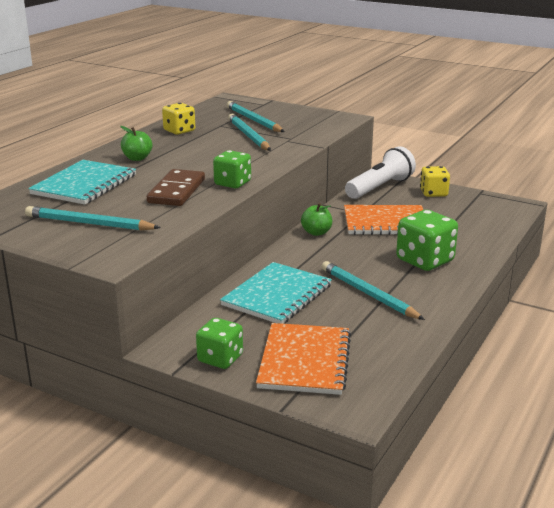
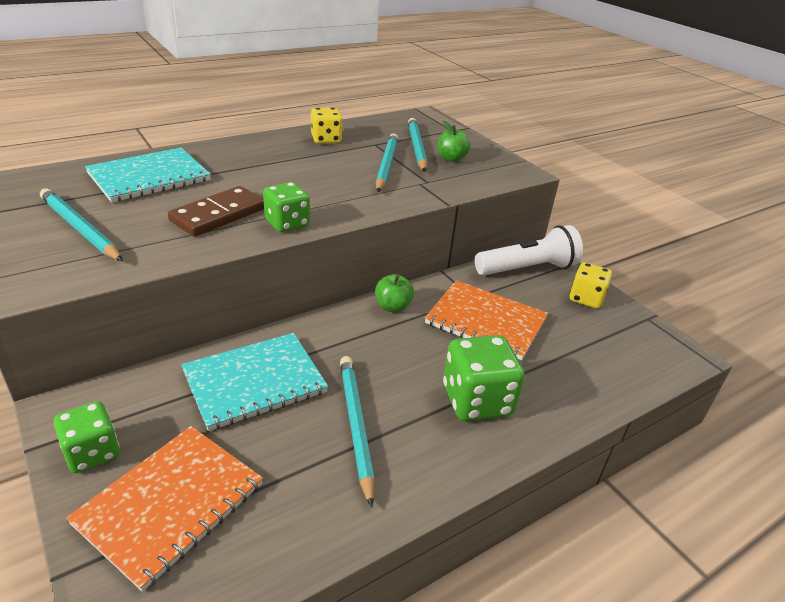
camera: 25 degrees right, 10 degrees up
green apple [120,126,152,161] -> green apple moved to [437,121,470,162]

